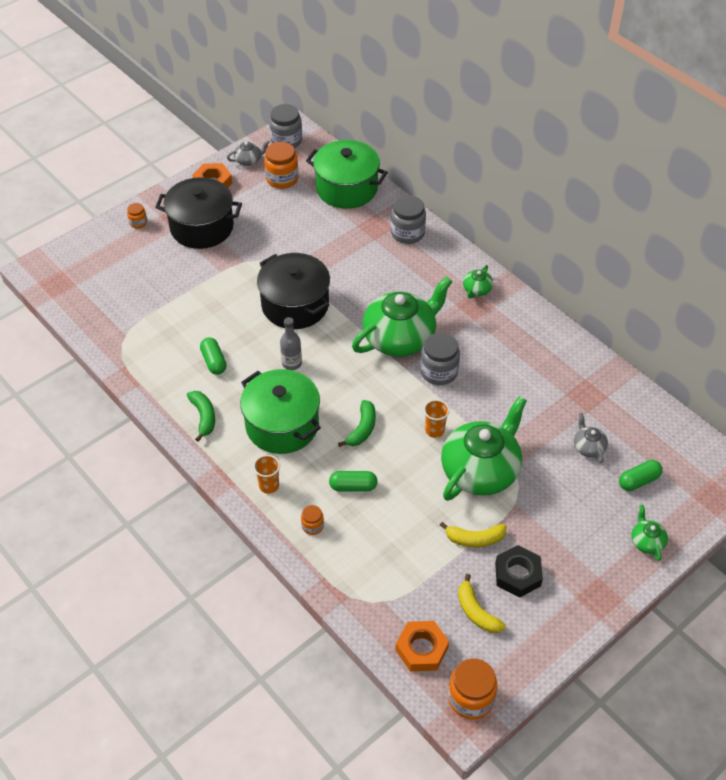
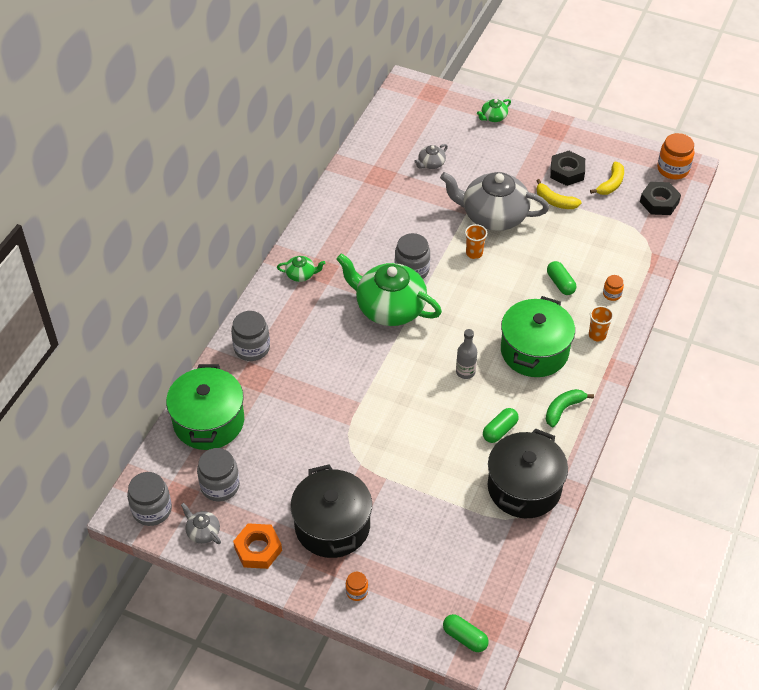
camera: 115 degrees left, 0 degrees up
black pot [257,253,330,329] -> black pot moved to [488,428,568,518]
orange jar [264,142,298,189] -> grey jar [197,448,240,501]
green banana [338,400,376,447] -> none
orange nut [396,621,449,671] -> black nut [640,182,681,215]
yellow banana [440,522,506,547] -> yellow banana turned 150 degrees clockwise [536,179,582,209]
green teapot [441,396,527,501] -> grey teapot [440,172,549,231]
green capsule [619,460,663,491] -> green capsule moved to [443,614,489,652]

